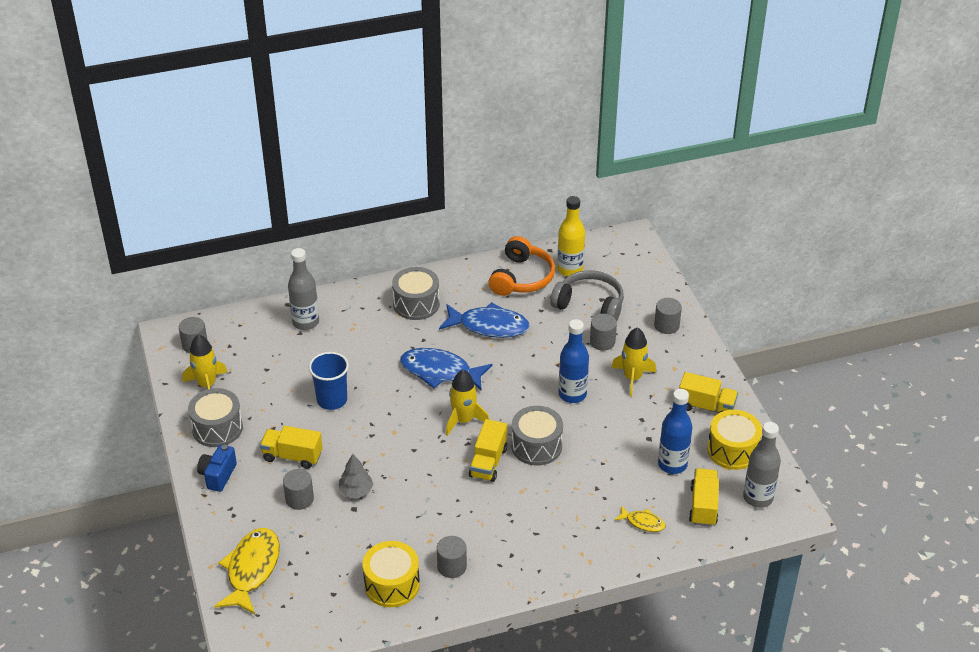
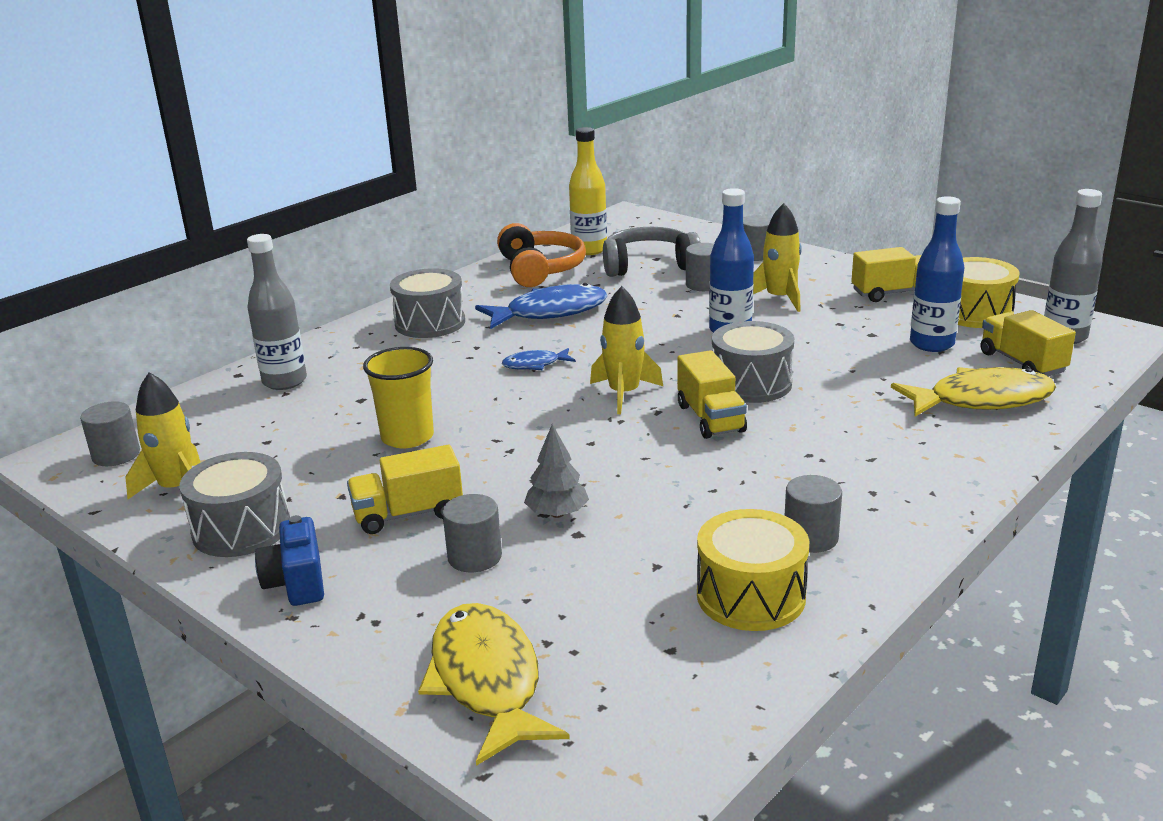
camera: 30 degrees left, 15 degrees down
blue cup [309,352,349,410] -> yellow cup [363,347,434,448]
blue fish [400,348,493,390] -> blue fish [502,348,576,370], size x0.50
yellow fish [614,505,666,532] -> yellow fish [891,367,1056,417], size x1.99

